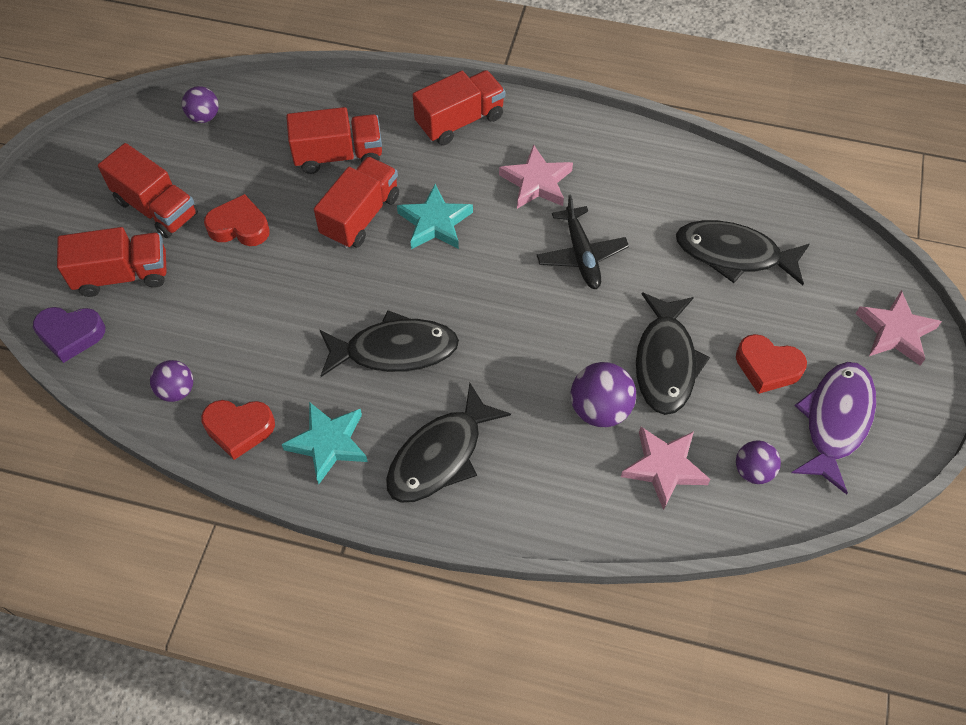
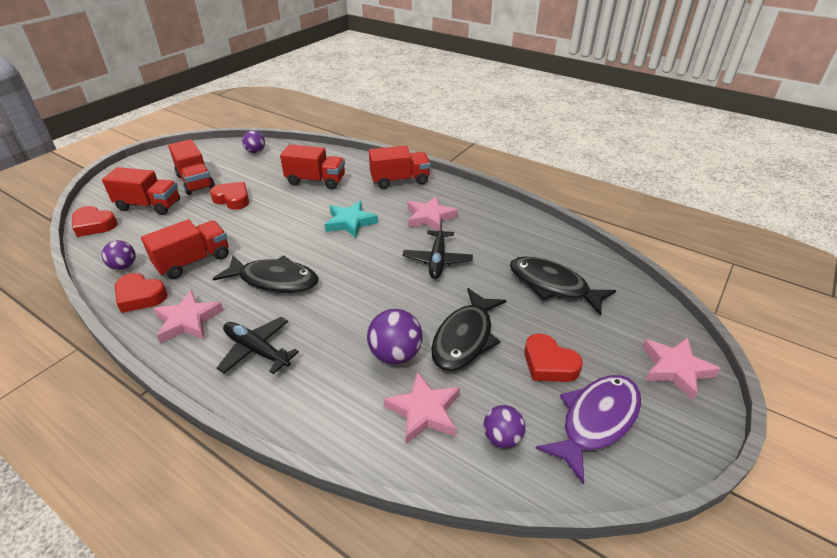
camera: 20 degrees right, 20 degrees down
purple heart [33,307,105,363] -> red heart [72,206,118,237]
turquoise star [282,402,368,484] -> pink star [153,290,224,344]
red truck [314,157,399,248] -> red truck moved to [141,219,229,279]
black fish [386,383,511,503] -> black plane [217,317,299,374]

